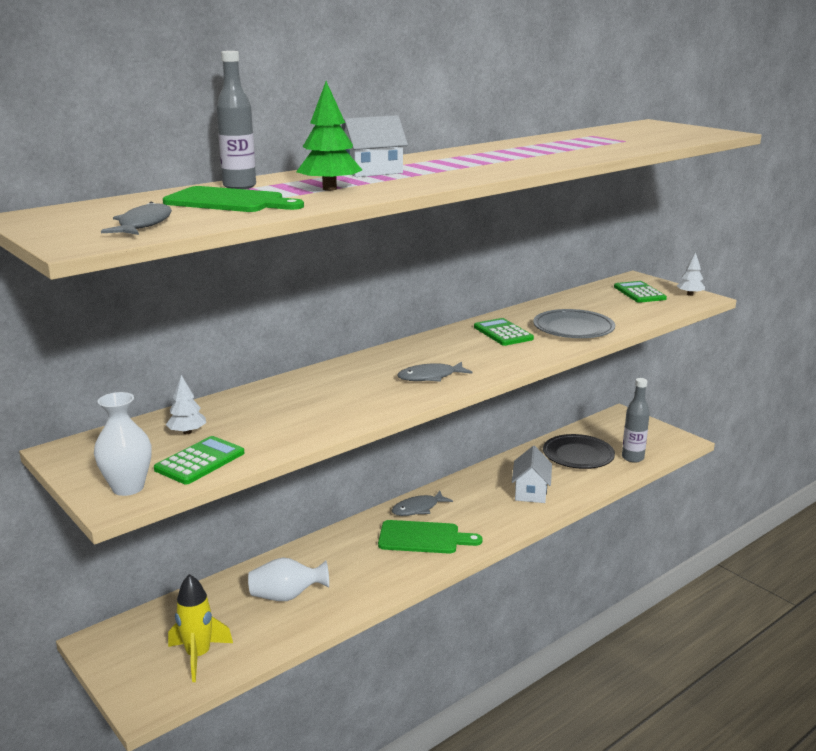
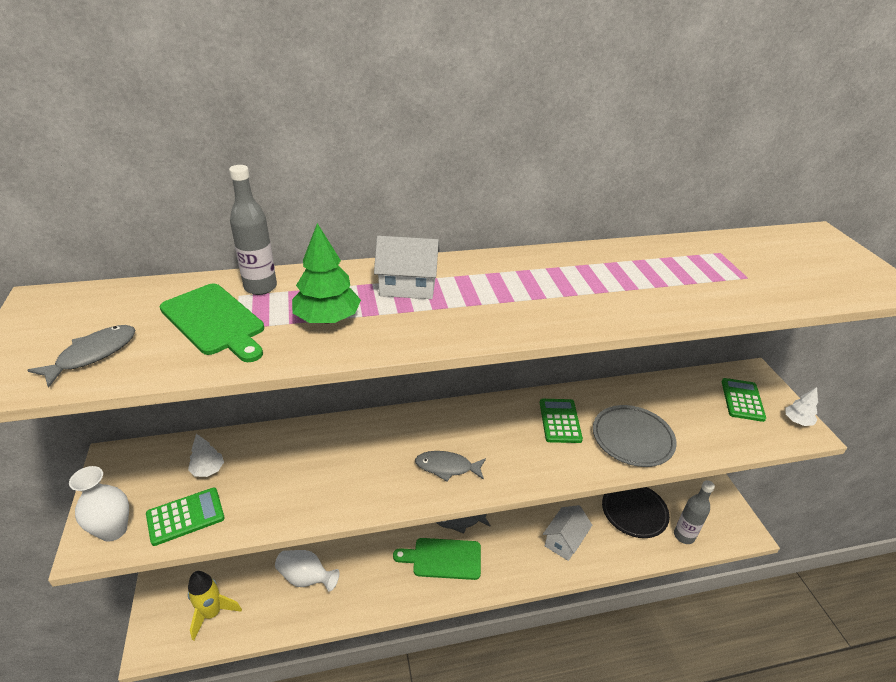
camera: 25 degrees right, 15 degrees up
green cutting board [378,520,483,554] -> green cutting board turned 150 degrees clockwise [393,538,481,580]

